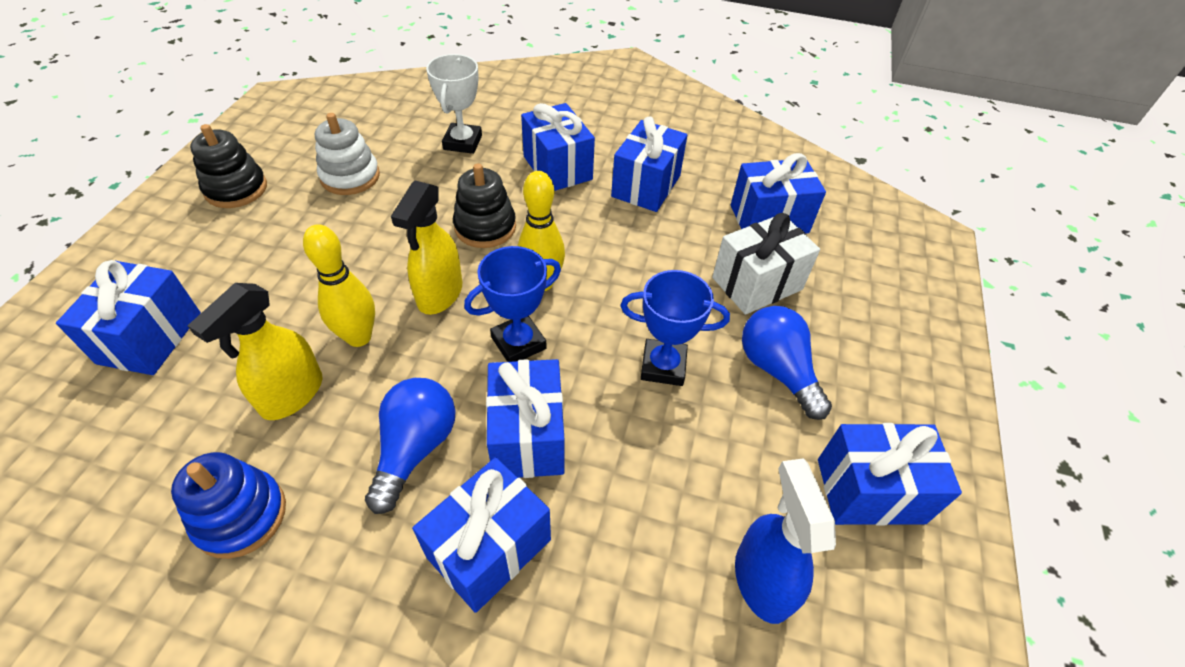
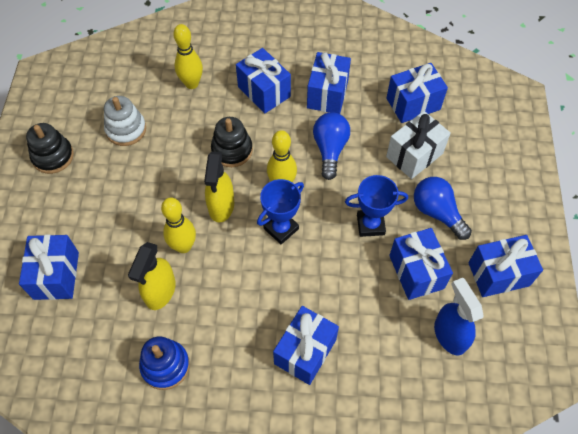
camera: 10 degrees left, 10 degrees up
blue light bulb [365,378,456,514] -> blue light bulb moved to [313,112,350,180]
white trophy [426,54,482,154] -> yellow bowling pin [173,24,203,89]
blue gift [486,359,565,478] -> blue gift moved to [389,228,453,300]

